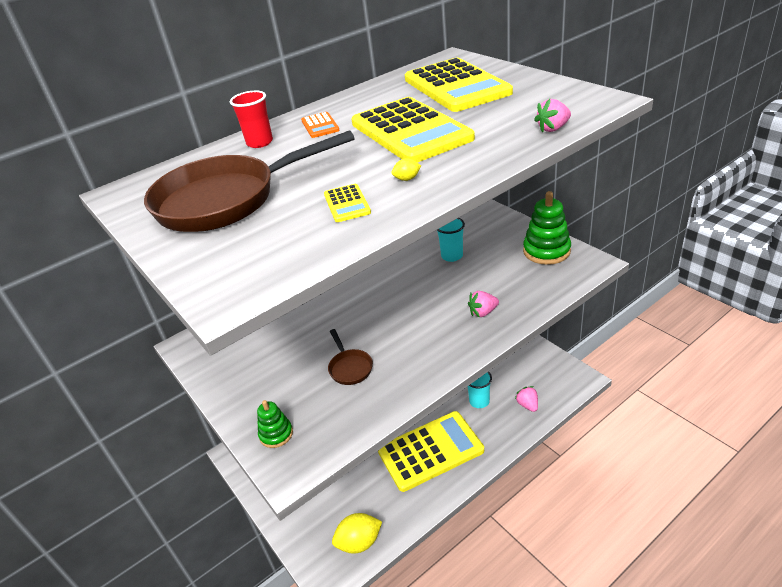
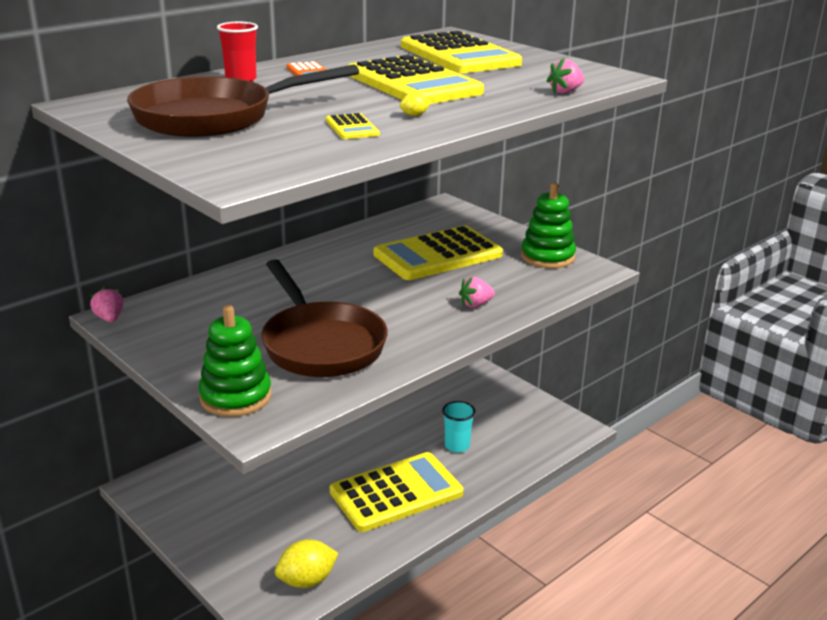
camera: 10 degrees left, 10 degrees down
green stacking toy [257,400,293,448] -> green stacking toy [199,305,271,417], size x1.76
brown pan [328,329,373,385] -> brown pan [261,259,388,377], size x2.32
turquoise cup [437,218,465,262] -> yellow calculator [373,225,503,280]
pink strawberry [515,386,538,412] -> pink strawberry moved to [90,286,123,322]

